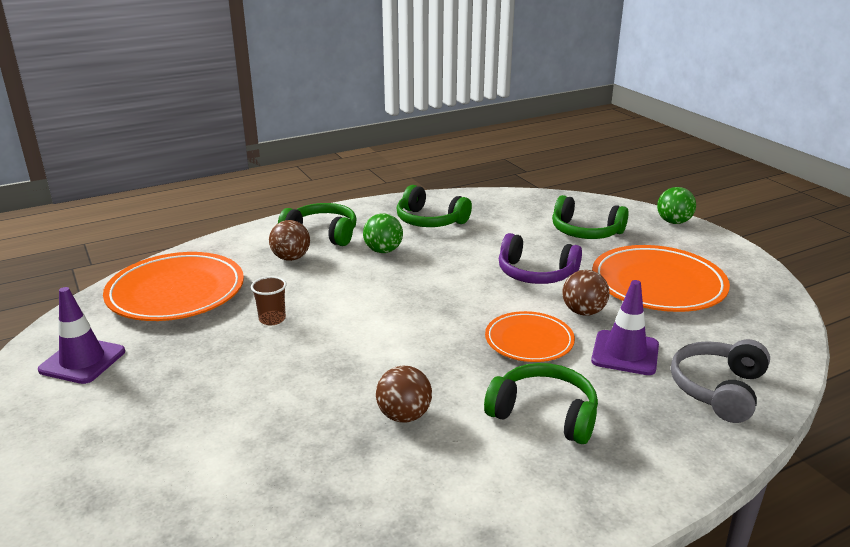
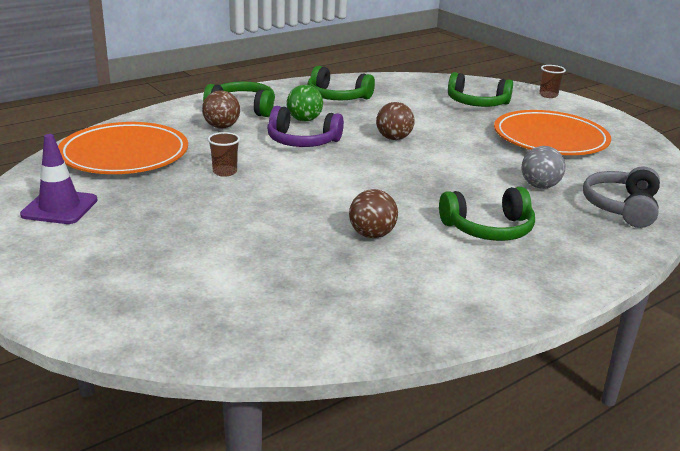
camera: 10 degrees left, 0 degrees up
green headphones [484,363,598,444] -> green headphones turned 150 degrees clockwise [439,187,535,241]
orange plate [485,311,575,362] -> none
purple headphones [499,233,582,284] -> purple headphones moved to [267,106,344,147]
brown ball [562,270,610,316] -> brown ball moved to [376,102,414,140]
purple traffic cone [591,280,659,375] -> grey ball [522,146,565,189]
green ball [657,187,696,224] -> brown cup [539,65,566,98]

